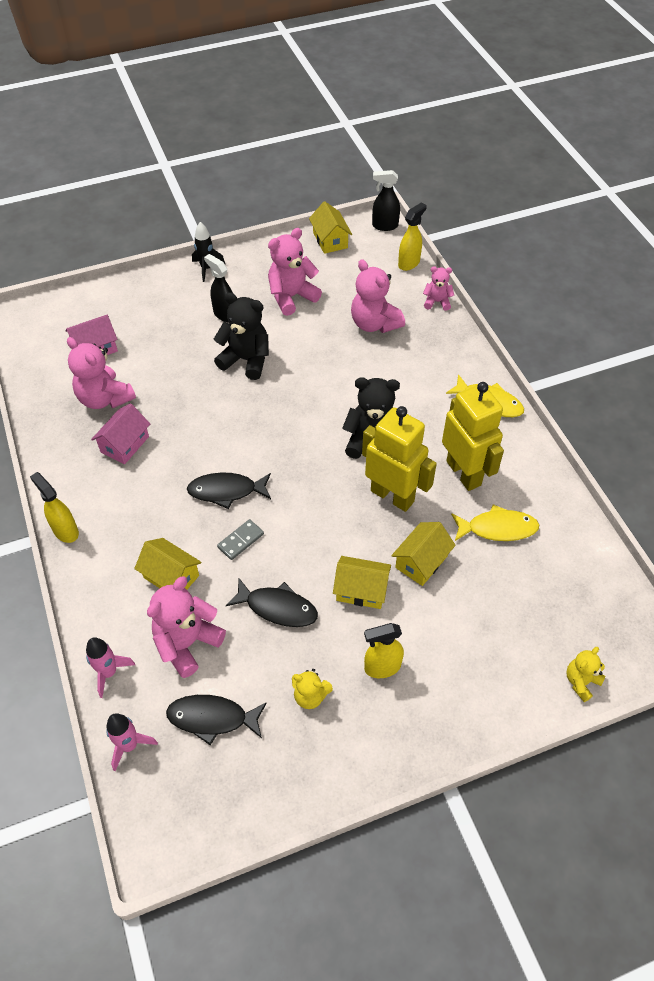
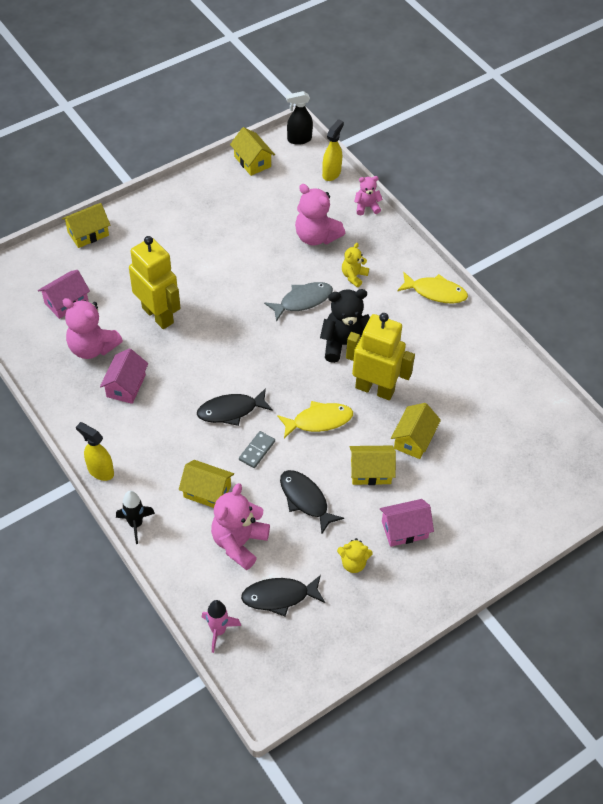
camera: 15 degrees left, 0 degrees up
pink rocket [86,637,135,698] -> none
black rocket [192,222,225,282] -> black rocket moved to [116,491,155,544]
black spray bottle [204,254,233,322] -> none
black teddy bear [214,292,269,380] -> none
black fish [226,578,318,627] -> black fish turned 135 degrees counterclockwise [280,470,344,534]
pink teddy bear [268,228,322,316] -> none
yellow spray bottle [364,623,404,678] -> pink house [380,499,434,547]
yellow robot [442,382,504,491] -> yellow robot moved to [129,236,180,329]
yellow fish [451,504,539,541] -> yellow fish moved to [277,401,353,438]
yellow teddy bear [566,647,605,702] -> yellow teddy bear moved to [342,243,369,287]
none -> yellow house [62,203,110,248]
none -> grey fish [264,282,333,322]

